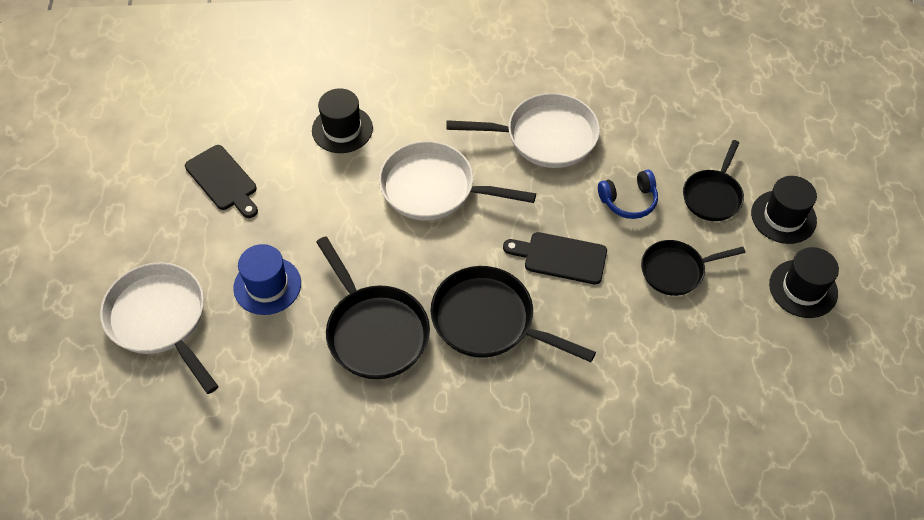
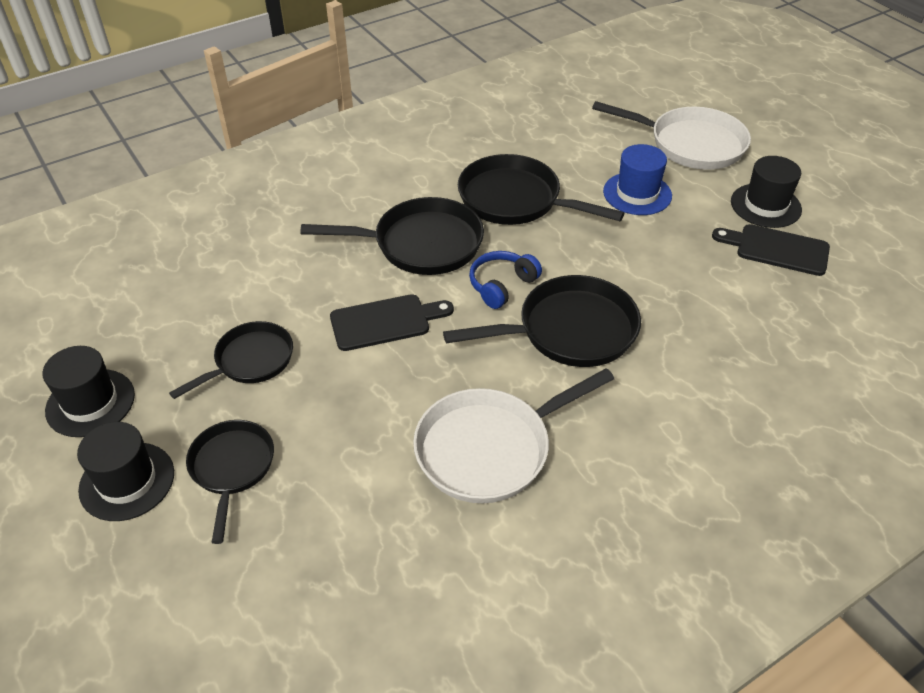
camera: 150 degrees right, 10 degrees down
black hat [312,88,373,153] -> black hat moved to [731,156,802,228]
white pan [379,141,536,220] -> black pan [443,275,641,367]
blue headphones [598,170,658,219] -> blue headphones moved to [469,251,542,309]

